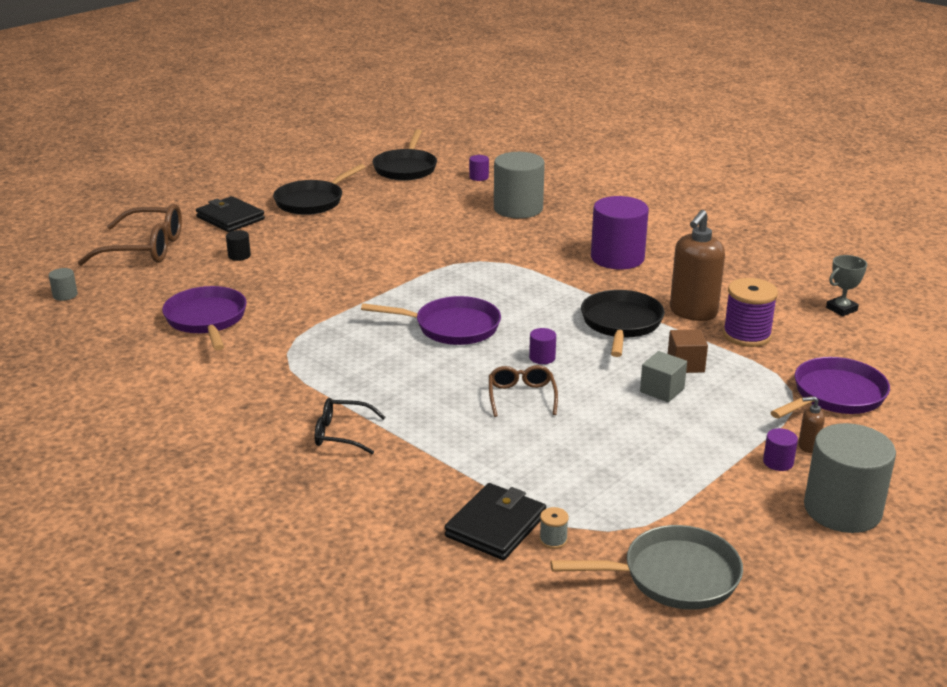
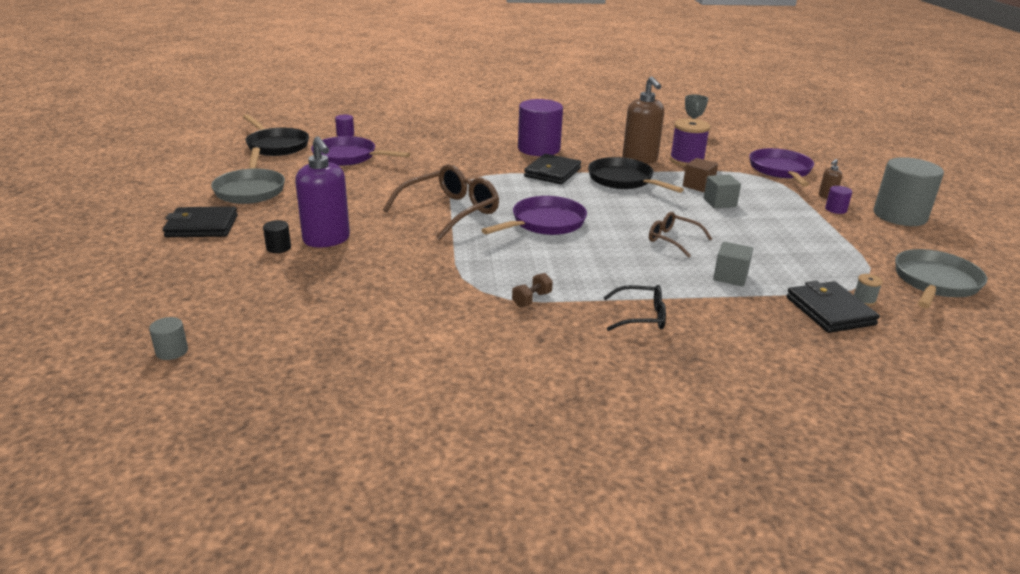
camera: 50 degrees left, 0 degrees up
brown glasses [78,204,182,266] -> brown glasses moved to [383,164,499,240]
purple pan [162,286,247,351] -> purple pan moved to [311,136,410,166]
black pan [273,164,365,215] -> grey pan [211,147,285,204]
black glasses [315,398,386,454] -> black glasses turned 135 degrees counterclockwise [603,285,666,331]
grey cylinder [494,152,545,219] -> none
purple cylinder [529,328,556,364] -> none
none -> purple soap dispenser [295,136,350,247]
none -> brown dumbbell [512,273,553,307]
none -> black wallet [524,154,581,184]
none -> grey cube [713,242,753,286]

